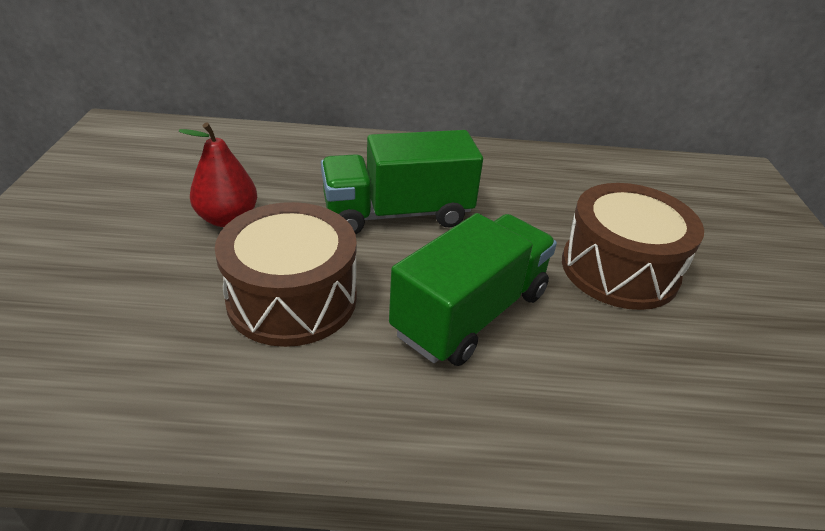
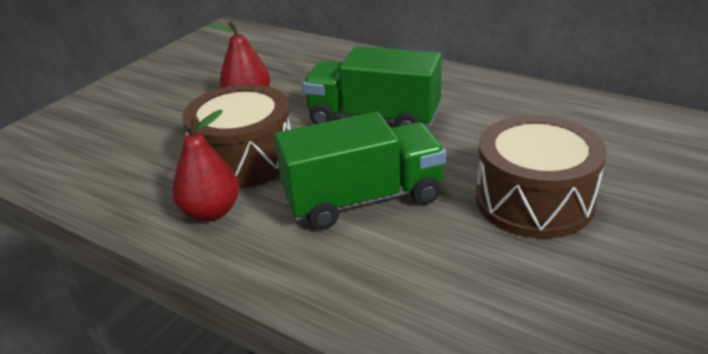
camera: 35 degrees right, 5 degrees down
none -> red pear [172,110,239,221]

